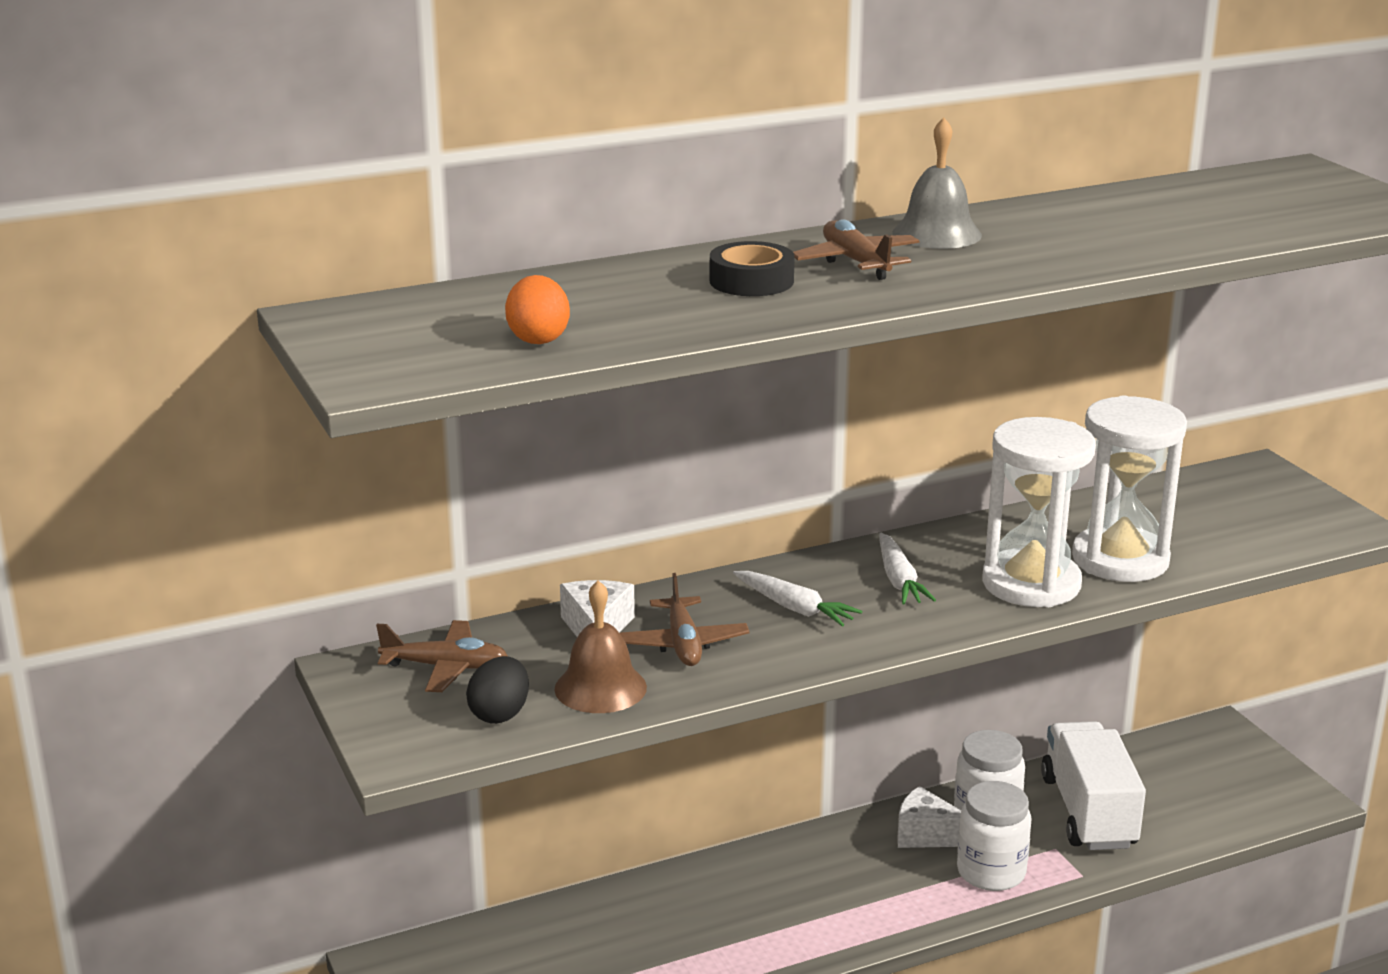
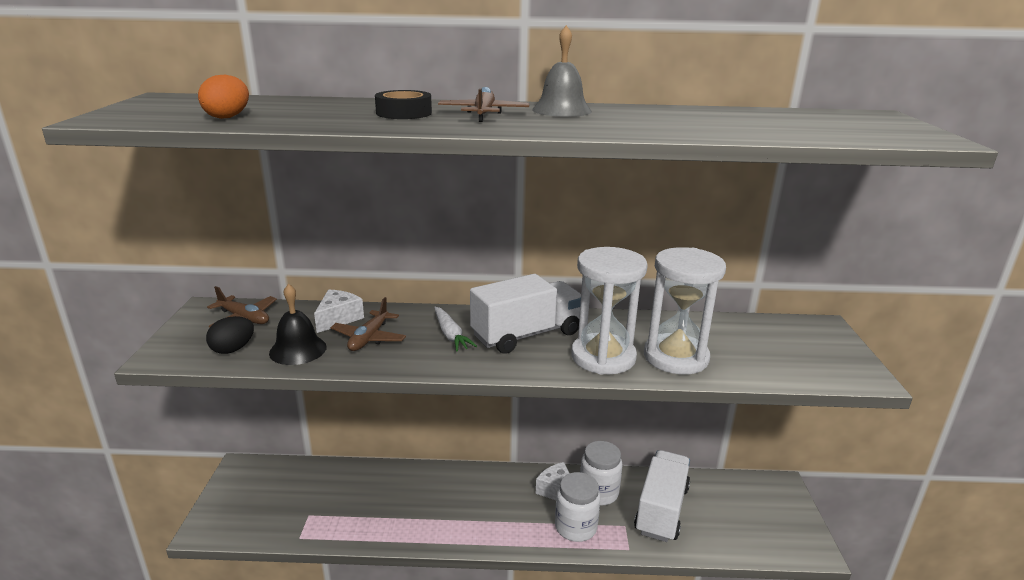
camera: 25 degrees right, 0 degrees up
brown bell [554,580,647,713] -> black bell [269,284,327,365]
white carrot [879,533,936,604] -> white truck [470,274,581,354]

